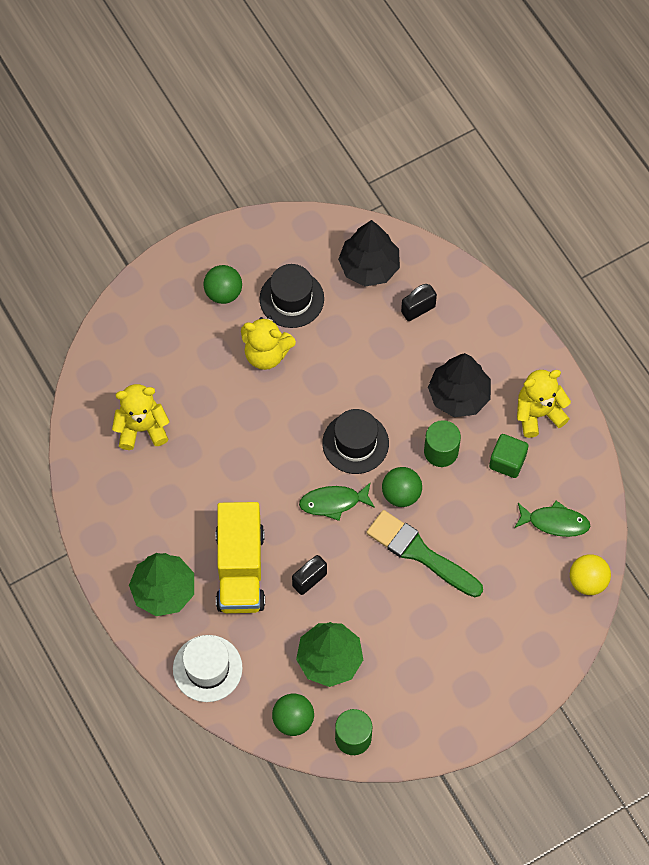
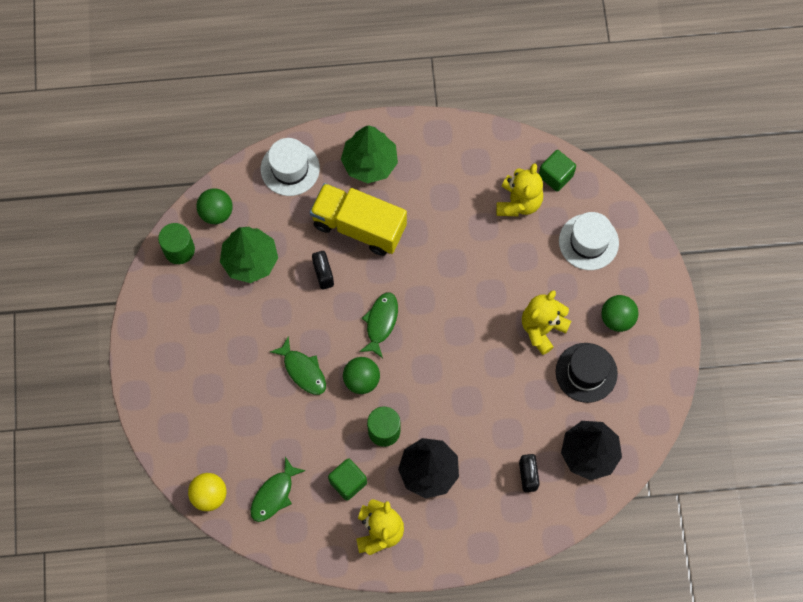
camera: 115 degrees right, 5 degrees up
black hat [322,409,389,474] -> none
green brush [366,510,483,597] -> green fish [270,336,326,395]
none -> green cube [539,150,576,191]
none -> white hat [559,212,619,270]

